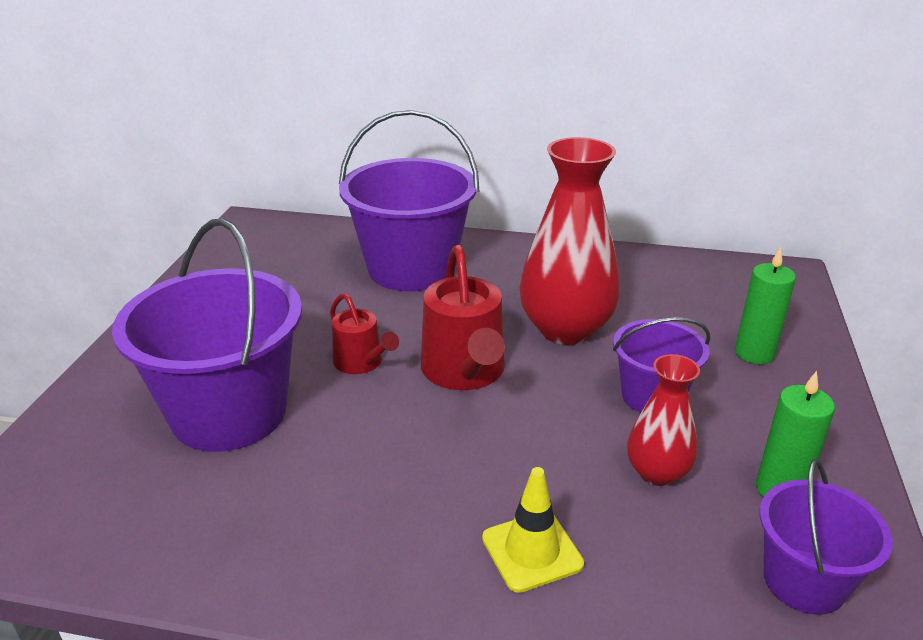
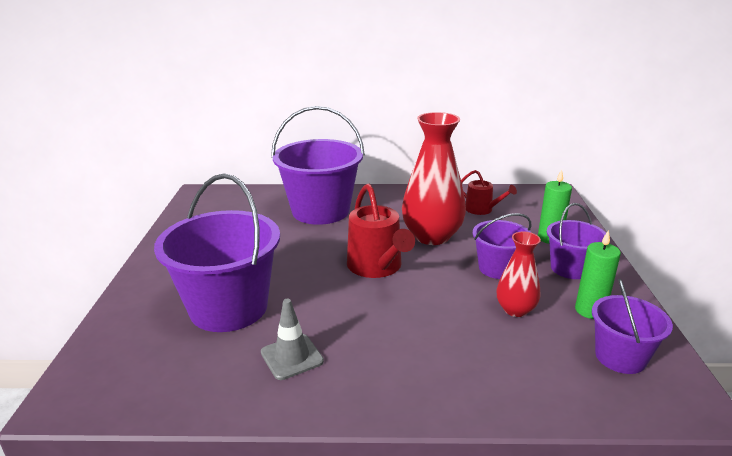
camera: 10 degrees left, 5 degrees down
red watering can [330,293,399,374] -> red watering can moved to [461,170,517,215]
yellow traffic cone [482,467,584,593] -> none
none -> grey traffic cone [261,299,324,380]
none -> purple bucket [547,203,606,279]

